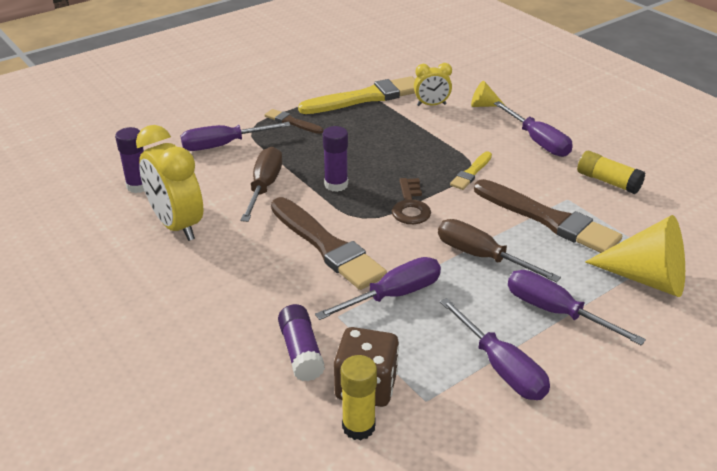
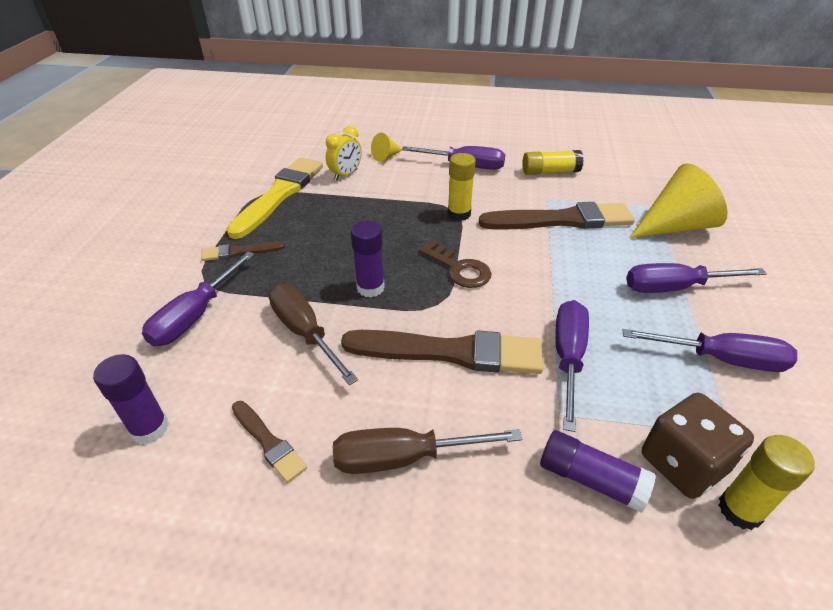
camera: 45 degrees left, 5 degrees up
yellow clock [136,125,203,241] -> brown brush [232,401,307,483]
brown screwdriver [438,219,561,282] -> brown screwdriver moved to [333,428,522,474]
yellow brush [450,152,492,190] -> yellow glue stick [447,153,476,221]

